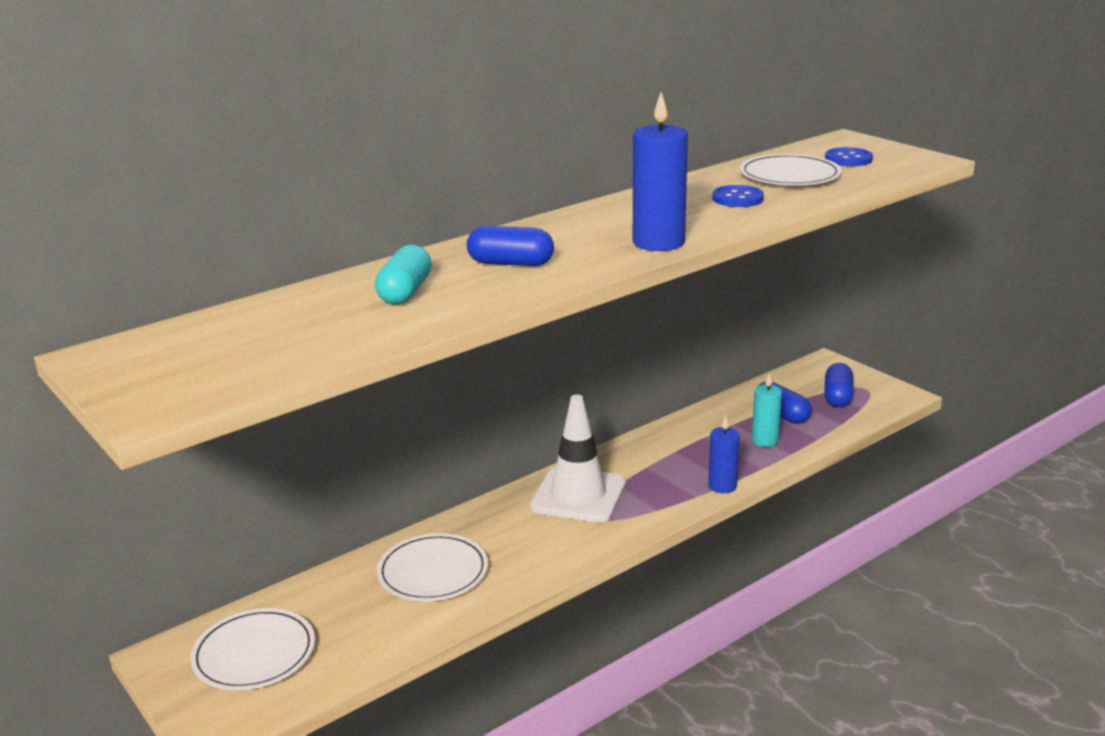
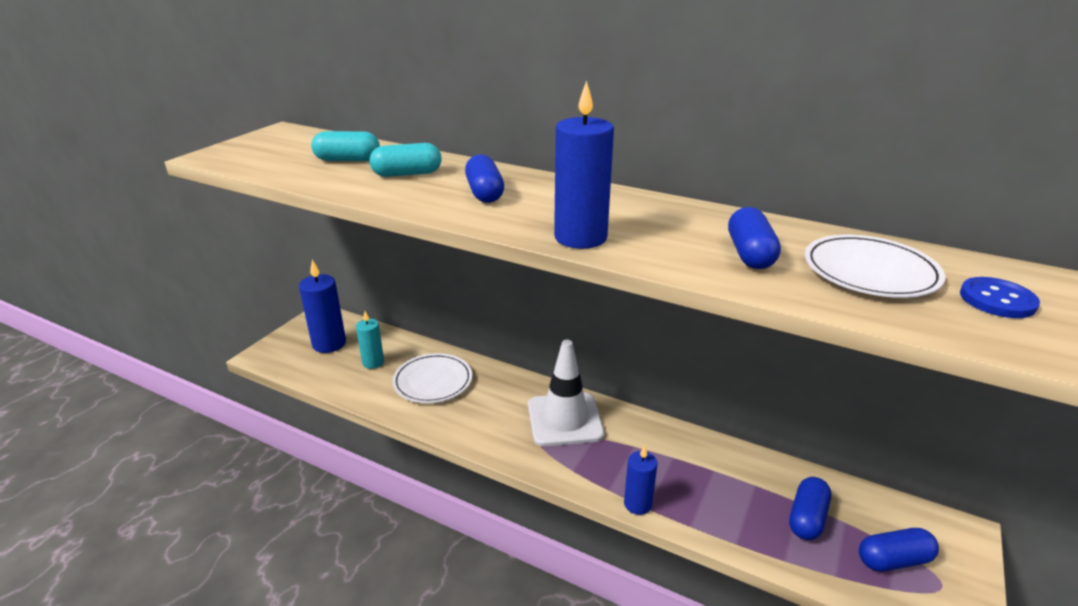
camera: 65 degrees right, 5 degrees up
white plate [190,608,315,690] -> blue candle [299,260,346,353]
blue button [712,185,764,207] -> blue capsule [728,207,781,269]
turquoise candle [752,373,782,447] -> turquoise candle moved to [356,311,384,369]
none -> turquoise capsule [311,131,380,161]

